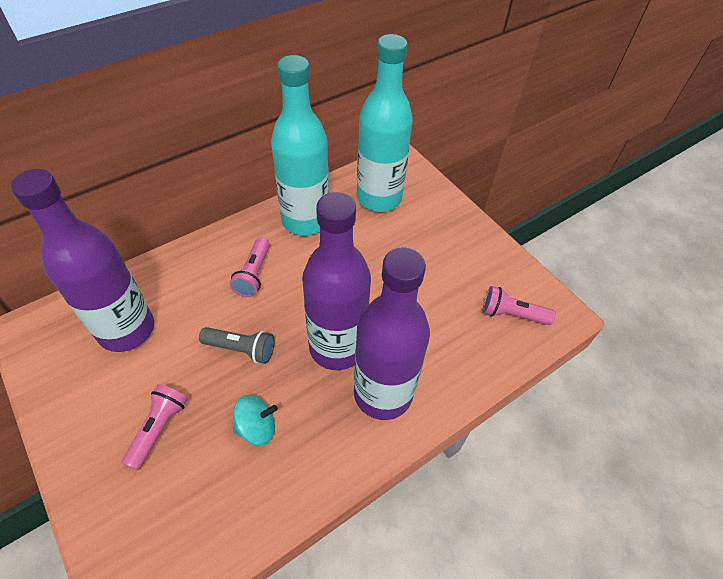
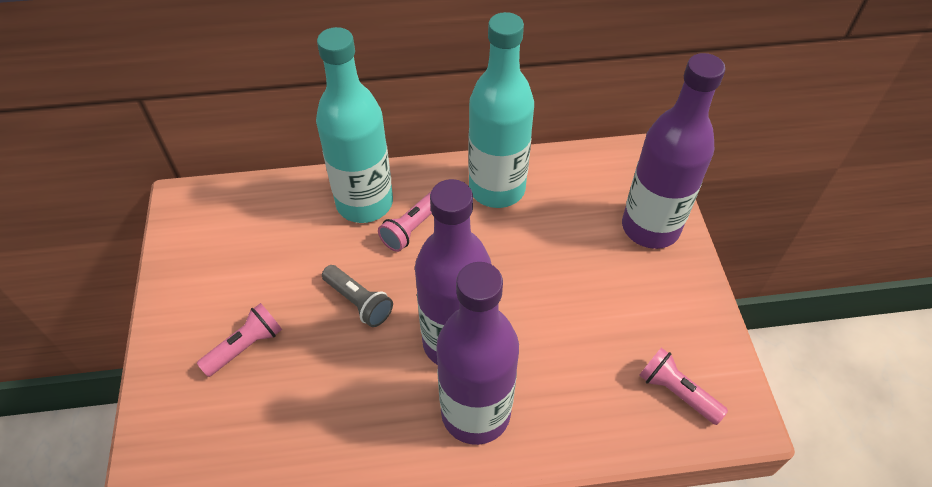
camera: 30 degrees right, 0 degrees up
purple bottle [11,169,154,352] -> purple bottle moved to [622,53,726,249]
turquoise spinning top [233,395,278,445] -> none
turquoise bottle [357,34,413,212] -> turquoise bottle moved to [316,27,393,223]

